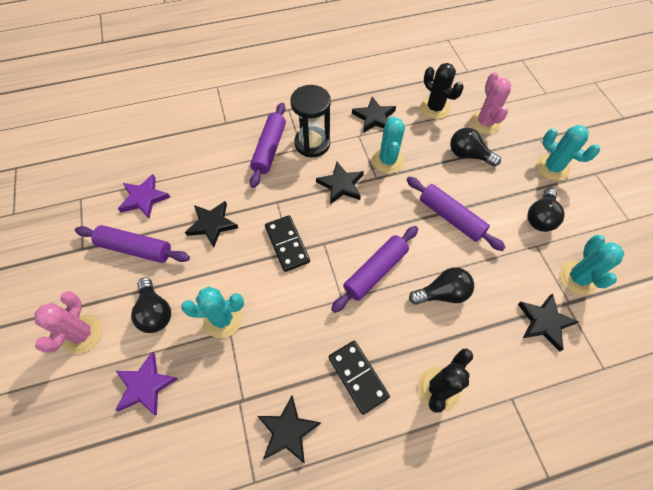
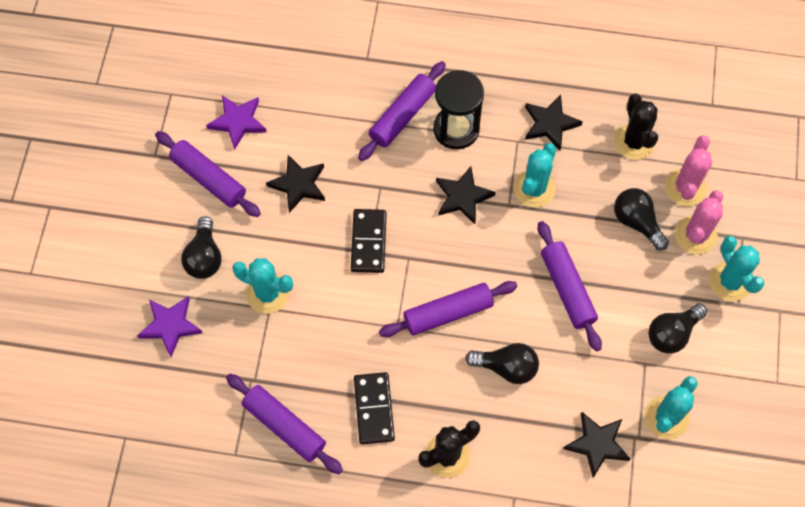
camera: 25 degrees right, 5 degrees up
pink cactus [35,291,102,354] -> pink cactus moved to [675,190,723,255]
black star [258,395,321,464] -> purple rolling pin [226,374,343,474]

